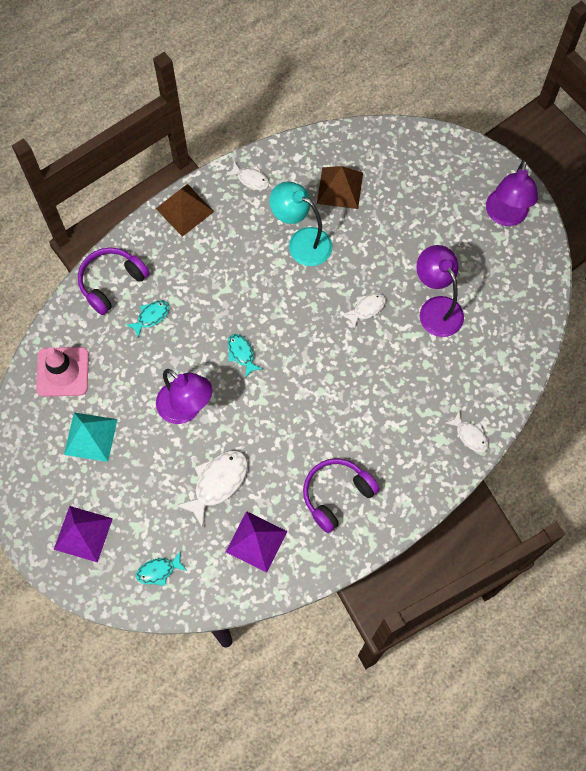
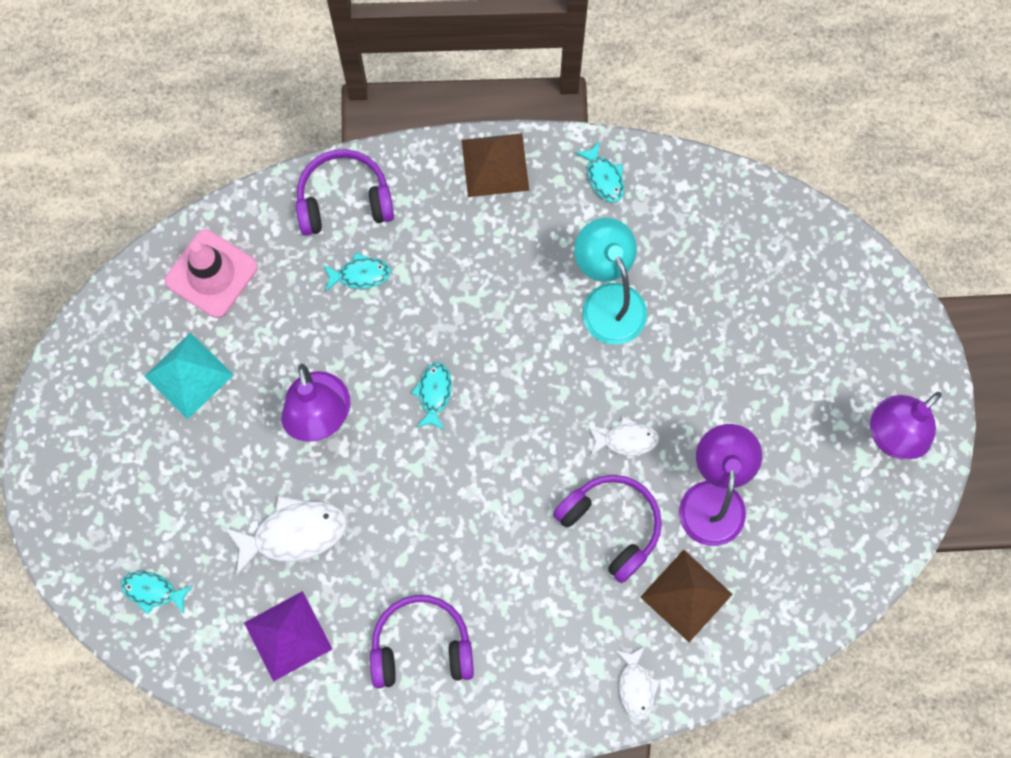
camera: 35 degrees right, 5 degrees up
purple pyramid [54,506,113,563] -> none
white fish [225,161,269,190] -> turquoise fish [575,140,624,202]
brown pyramid [317,166,363,209] -> brown pyramid moved to [640,550,733,642]
none -> purple headphones [553,475,662,583]

